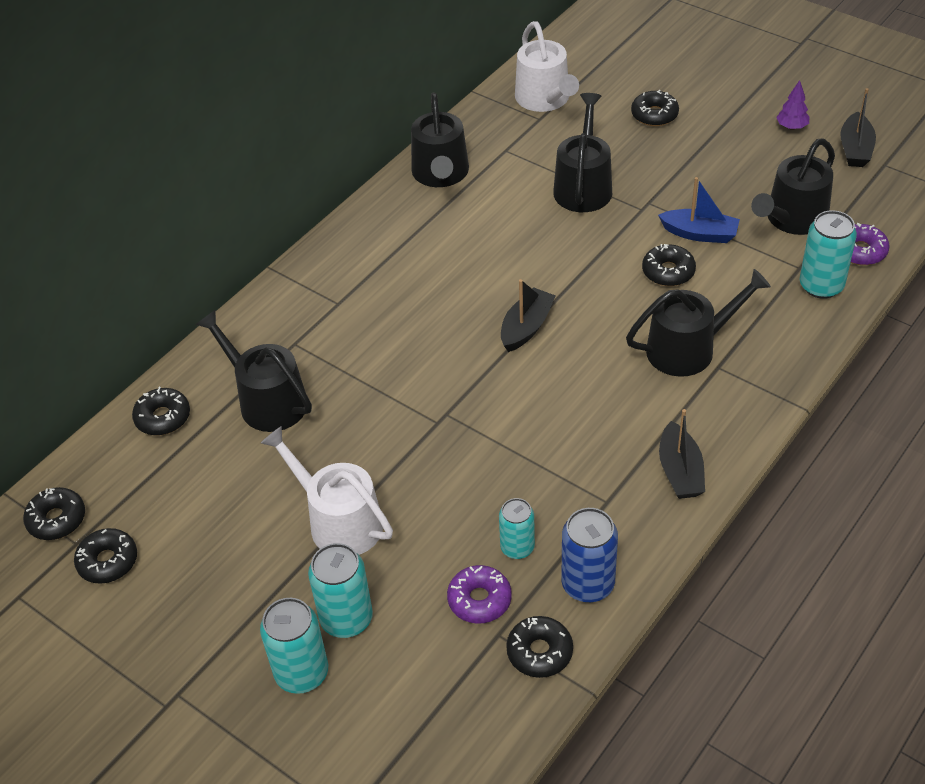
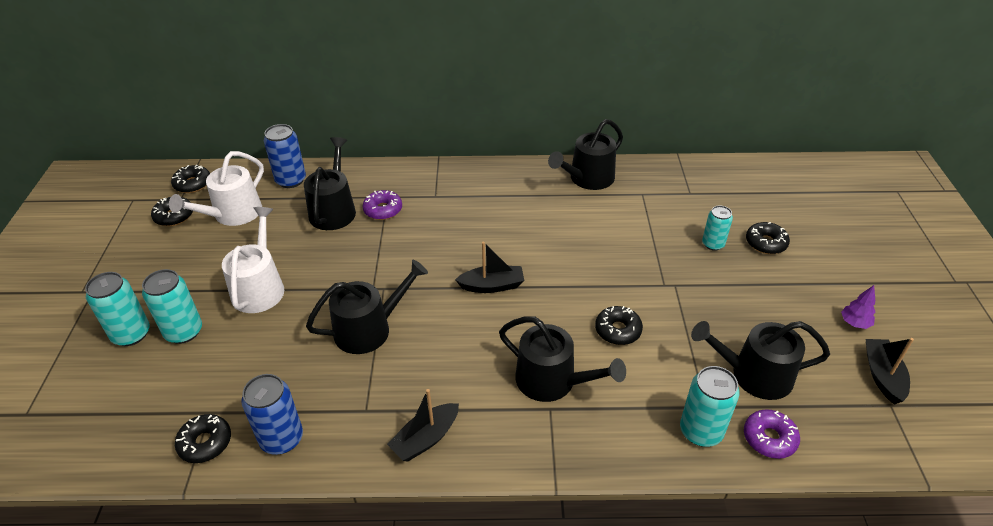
camera: 50 degrees right, 5 degrees down
black donut [132,387,190,435] -> blue can [264,124,306,188]
purple donut [447,565,512,624] -> purple donut moved to [362,190,402,220]
turquoise can [499,498,535,559] -> turquoise can moved to [702,205,733,251]
white watering can [515,21,579,112] -> white watering can moved to [169,151,264,226]
black watering can [553,93,612,212] -> black watering can moved to [306,260,428,354]
blue boat [658,177,740,243] -> none
black boat [840,88,876,167] -> black boat turned 120 degrees clockwise [865,338,914,405]

